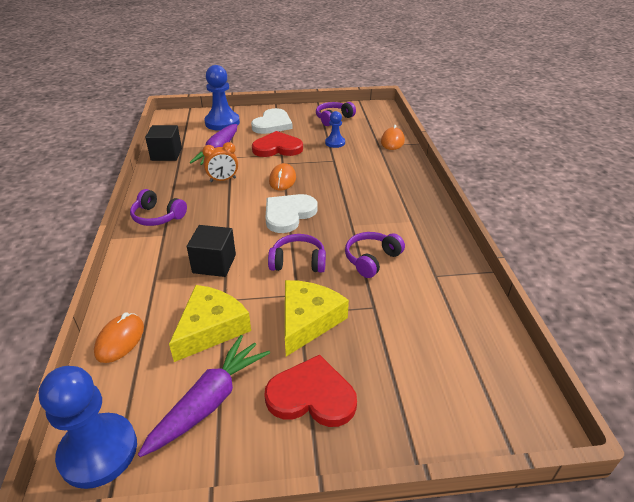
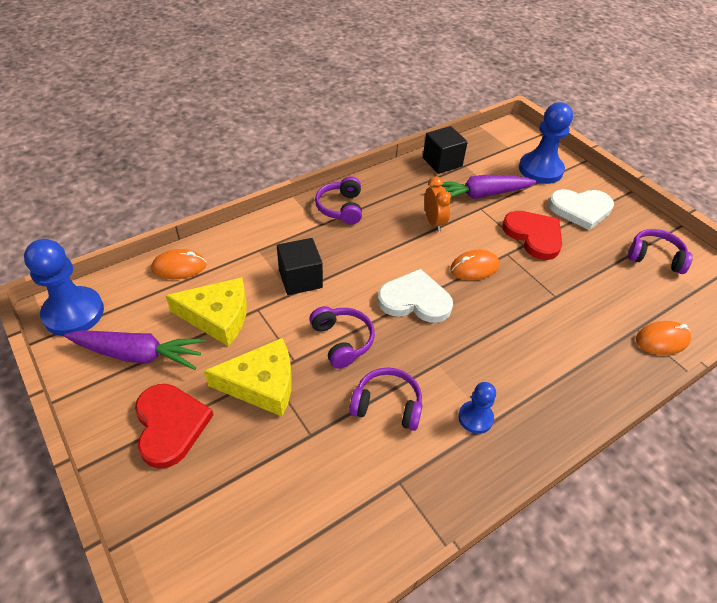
camera: 60 degrees right, 10 degrees up
orange clock [202,142,238,182] -> orange clock turned 150 degrees counterclockwise [424,176,452,232]
blue pawn [325,111,345,148] -> blue pawn moved to [458,382,496,434]

